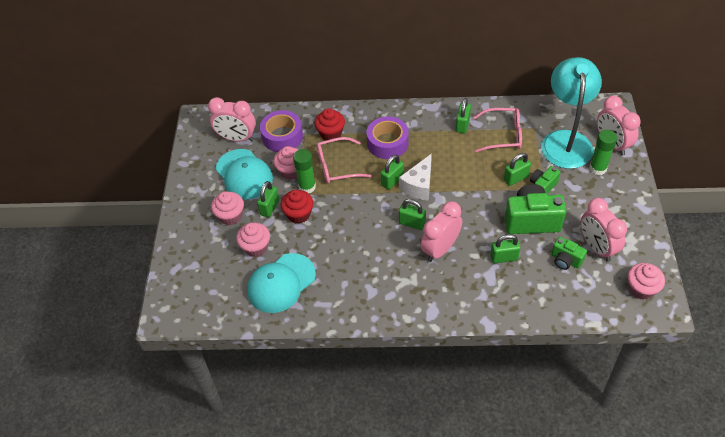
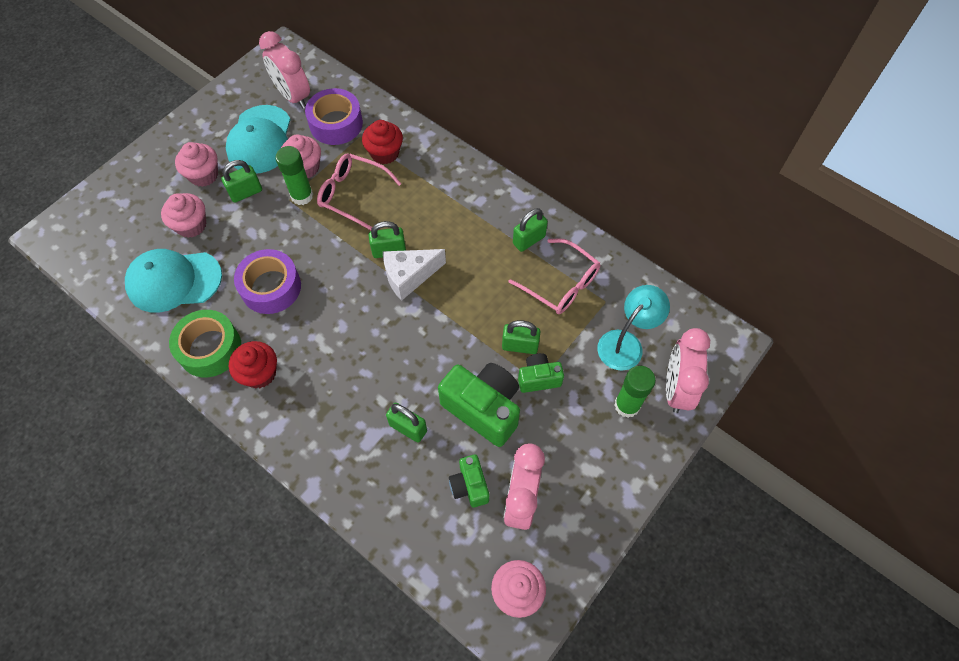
camera: 35 degrees right, 10 degrees up
red cupcake [281,190,313,224] -> red cupcake moved to [229,341,277,388]
purple tape [366,117,409,159] -> purple tape moved to [234,249,301,314]
green padlock [399,199,426,230] -> none
pink clock [421,201,462,262] -> none
turquoise lamp [541,57,602,169] -> turquoise lamp [597,285,670,371], size x0.60
none -> green tape [169,310,241,377]

